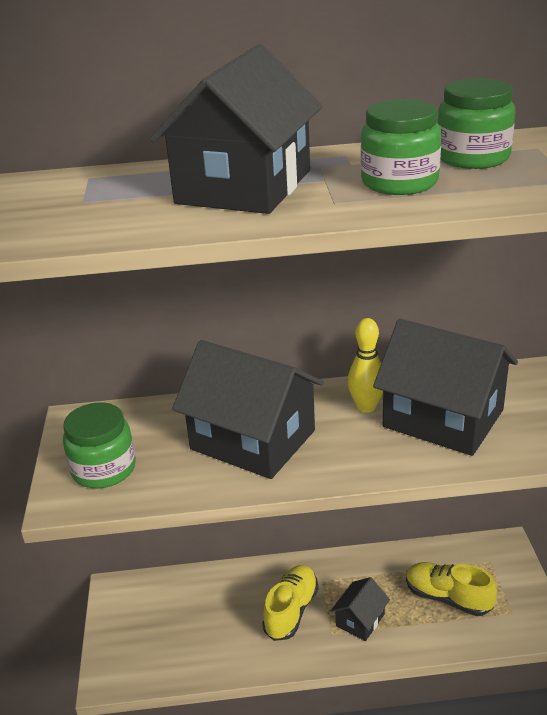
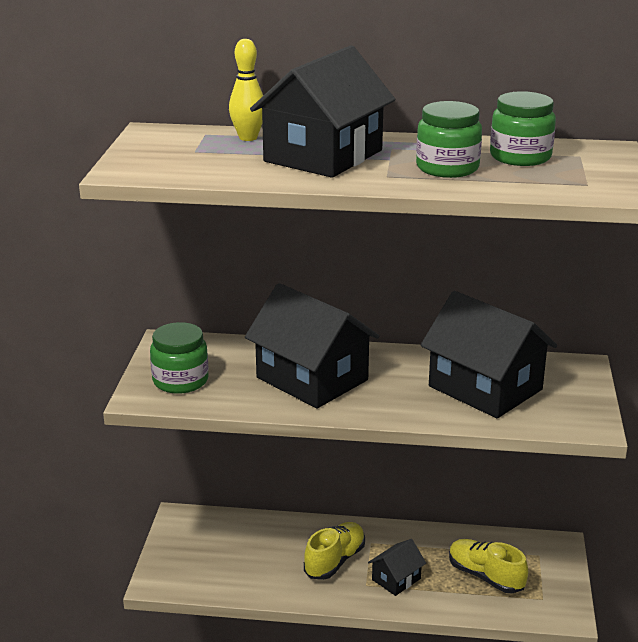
camera: 10 degrees right, 5 degrees down
yellow bowling pin [348,318,383,413] -> yellow bowling pin moved to [229,39,263,141]

